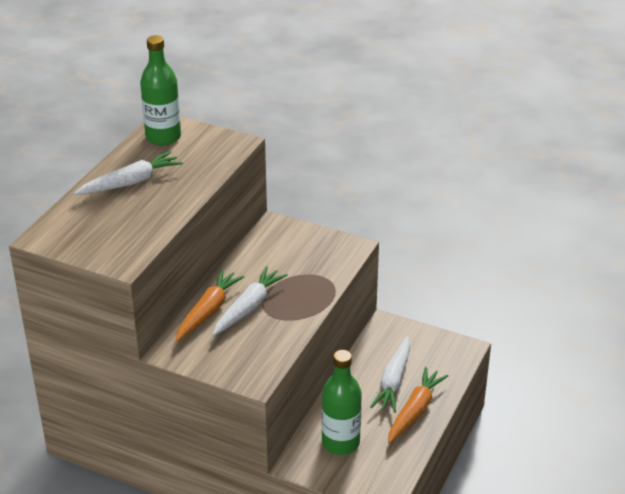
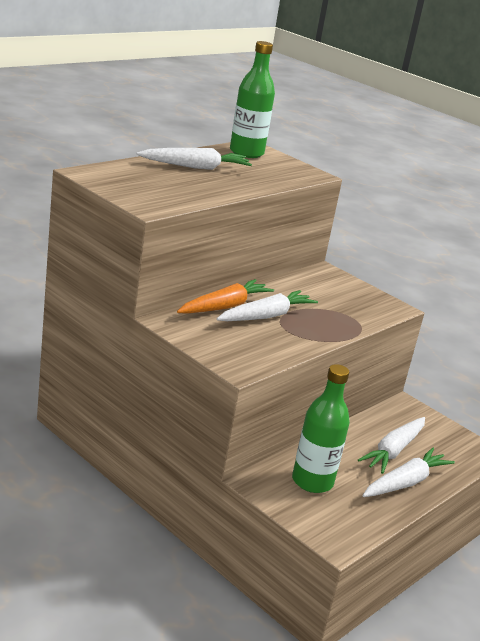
camera: 15 degrees right, 10 degrees down
orange carrot [388,367,449,444] -> white carrot [363,448,455,497]

